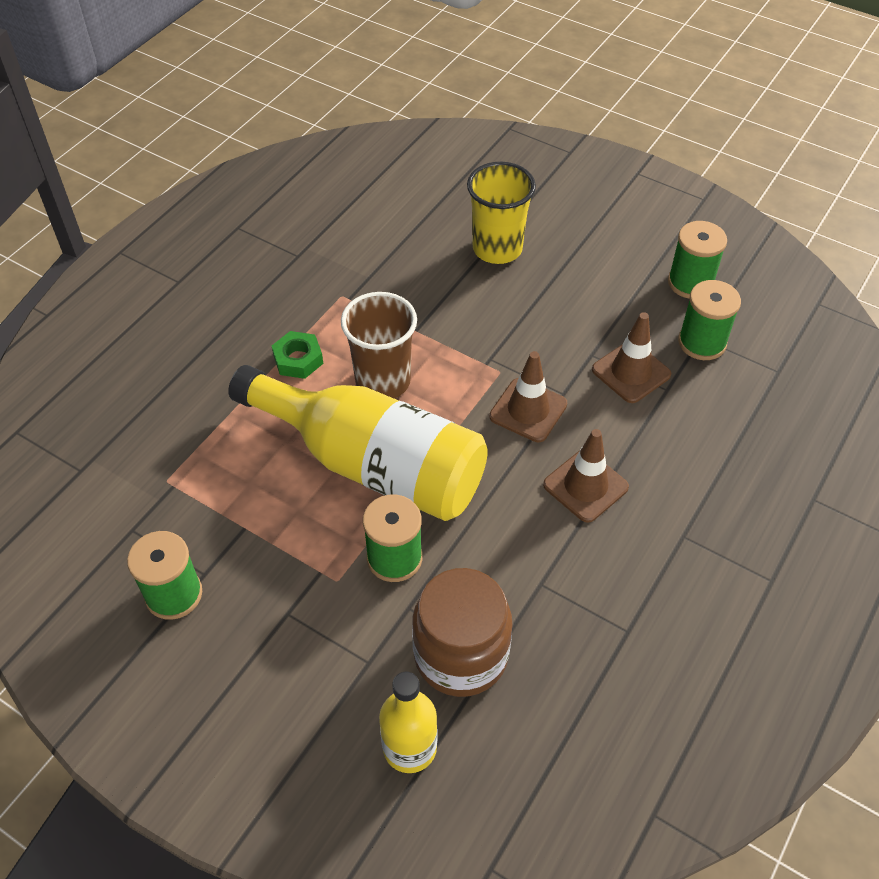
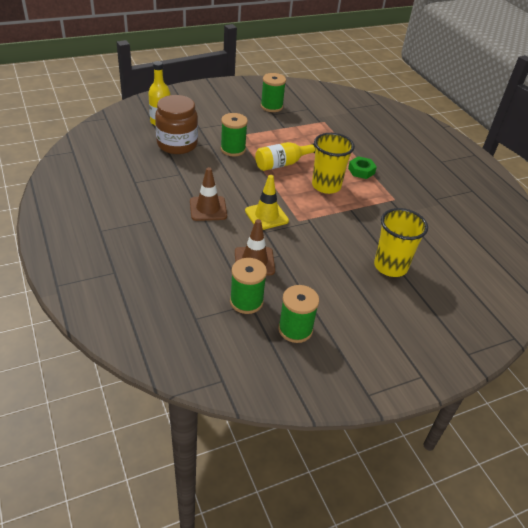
camera: 120 degrees right, 10 degrees down
yellow bottle [228,365,488,521] -> yellow bottle [255,142,315,171], size x0.51
brown cup [341,292,417,399] -> yellow cup [312,133,355,194]
brown traffic cone [489,351,567,442] -> yellow traffic cone [245,175,289,230]

